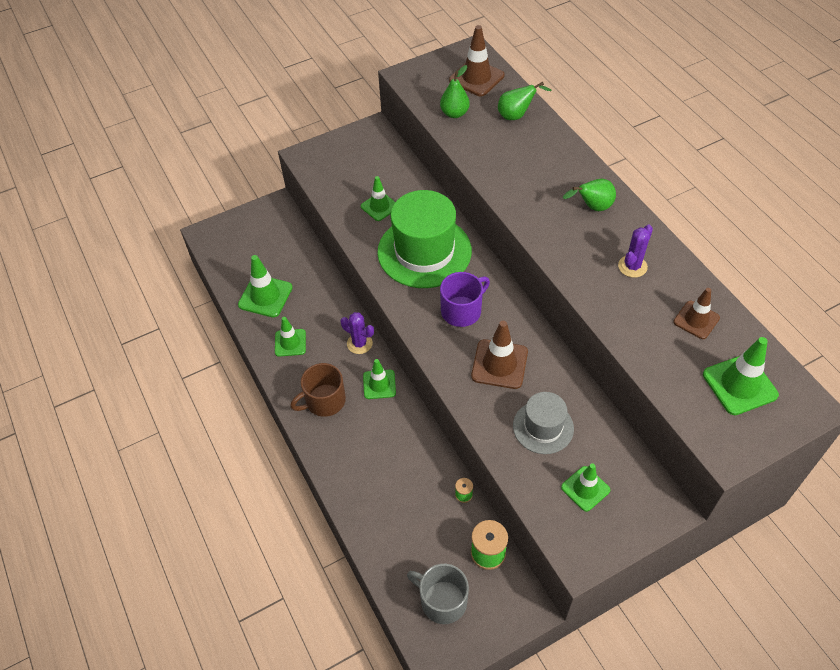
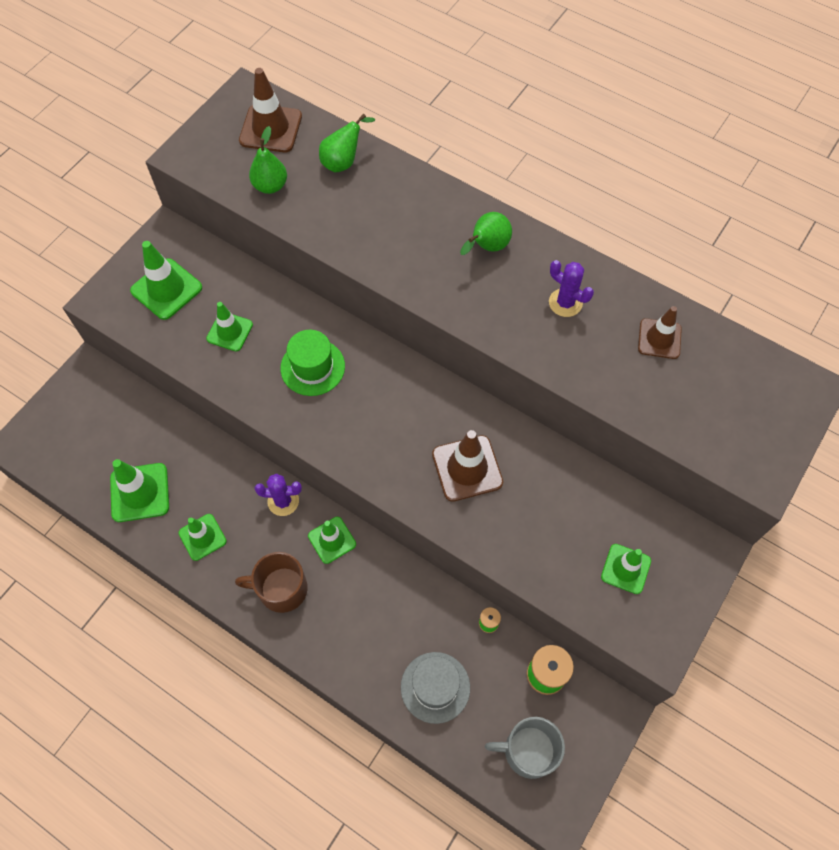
camera: 30 degrees left, 10 degrees up
brown mug [290,363,346,417] -> brown mug turned 60 degrees clockwise [235,552,308,613]
green hat [377,190,472,288] -> green hat [280,330,345,396], size x0.56
purple mug [440,272,490,327] -> none
grey hat [513,392,574,454] -> grey hat moved to [401,652,470,724]
purple cactus [618,225,653,278] -> purple cactus turned 60 degrees counterclockwise [549,260,594,317]
green traffic cone [703,337,779,415] -> green traffic cone moved to [130,241,202,320]

